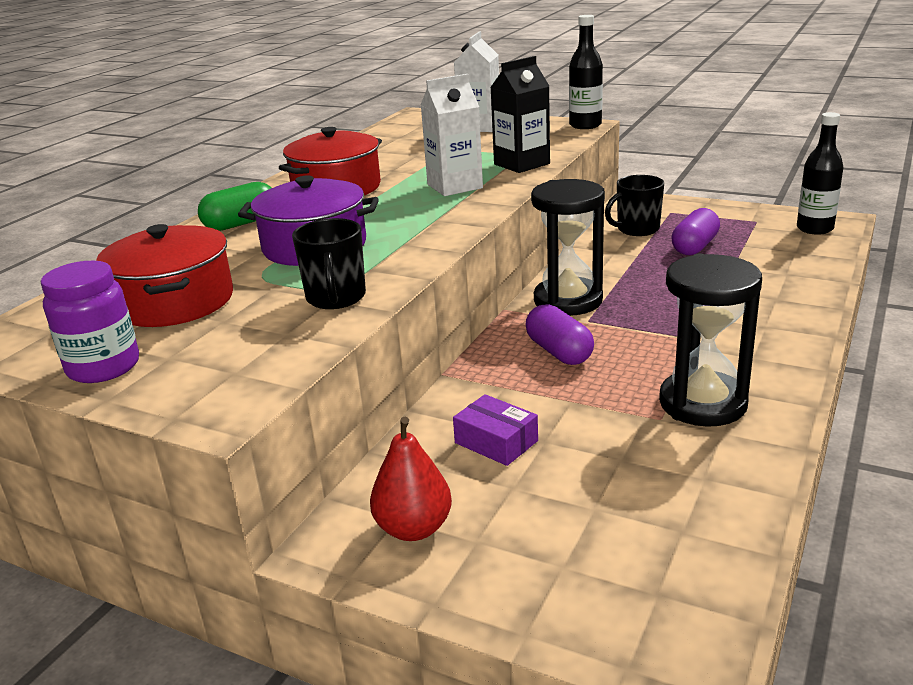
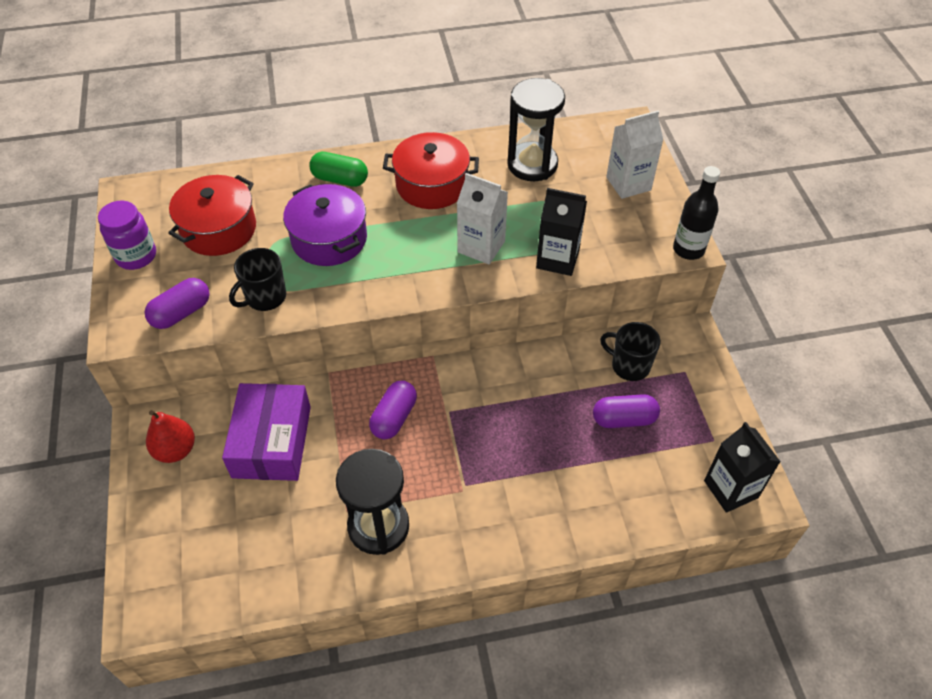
camera: 50 degrees right, 25 degrees up
purple box [453,394,538,466] -> purple box [222,383,311,481], size x1.97
black hourglass [531,179,605,316] -> black hourglass moved to [507,78,565,181]
black bottle [797,112,843,235] -> black carton [704,422,781,513]
none -> purple capsule [144,278,210,329]

